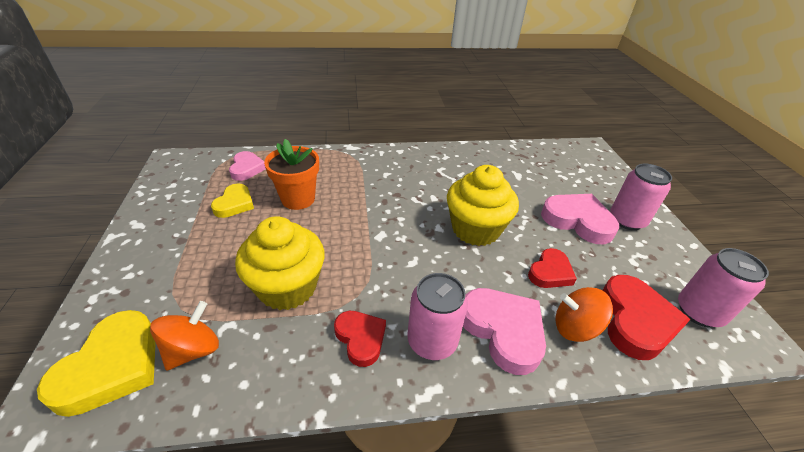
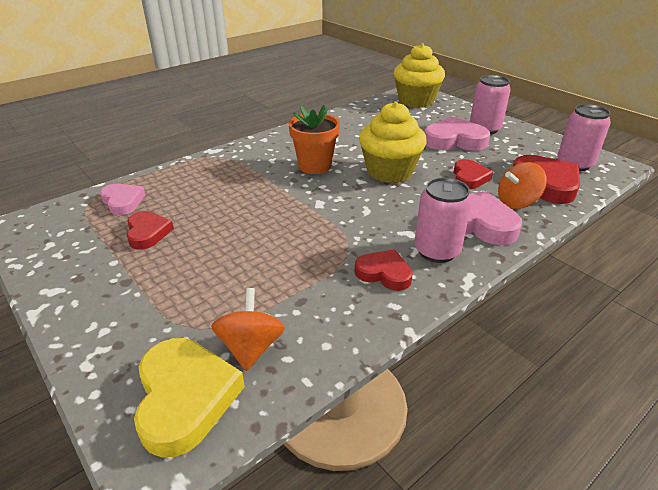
camera: 30 degrees left, 5 degrees down
yellow heart [211,184,254,218] -> red heart [127,211,174,250]
yellow cupcake [235,216,325,310] -> yellow cupcake moved to [394,43,445,108]
orange flower pot [264,139,319,210] -> orange flower pot moved to [289,105,340,174]

